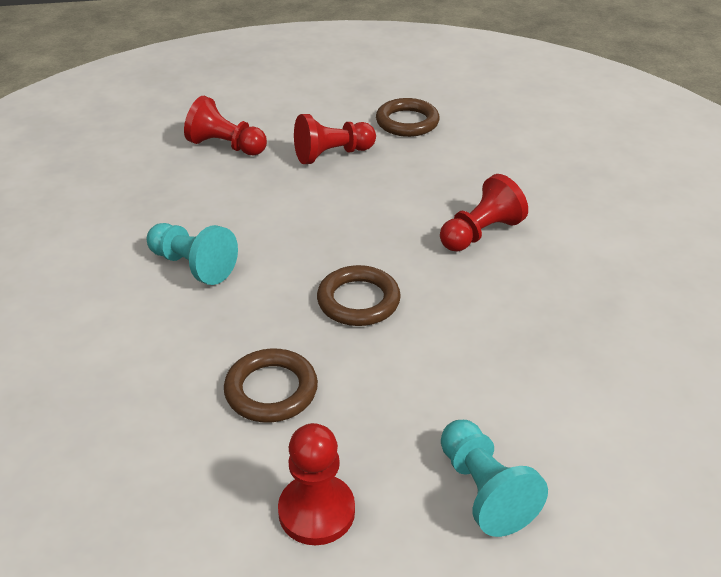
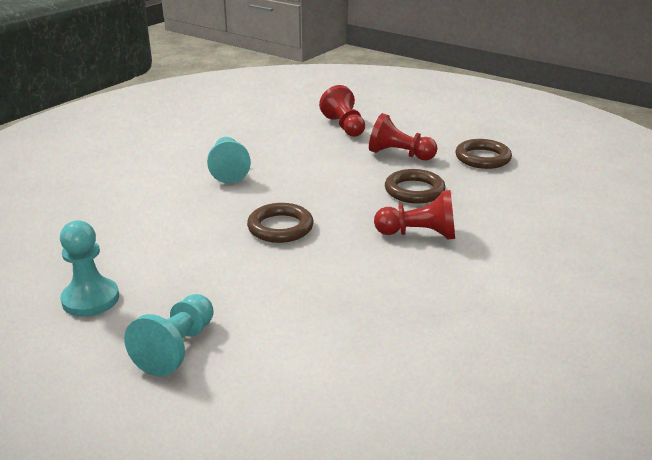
camera: 45 degrees right, 10 degrees down
brown ring [224,348,318,423] -> brown ring moved to [385,169,446,204]
red pawn [278,423,355,545] -> turquoise pawn [60,220,119,317]

